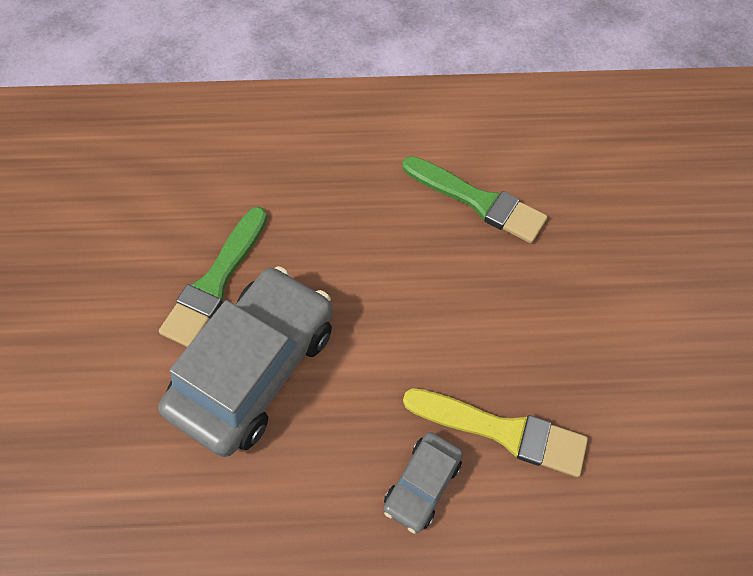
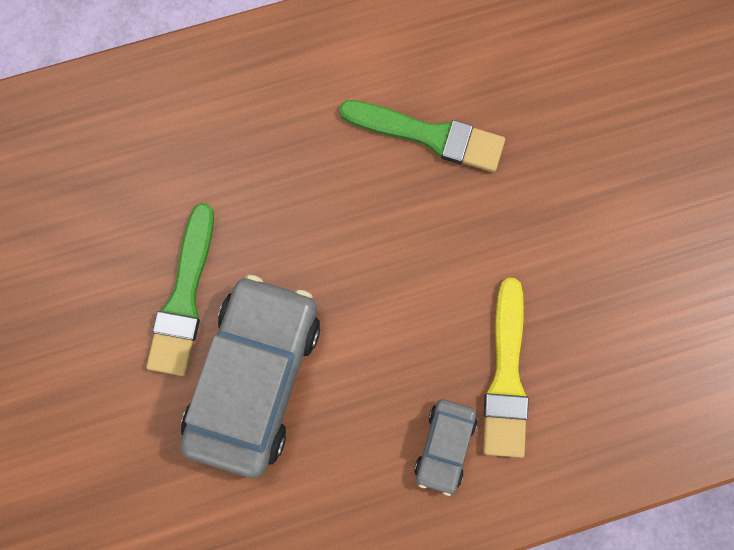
camera: 15 degrees left, 15 degrees up
yellow brush [403,388,588,477] -> yellow brush turned 90 degrees clockwise [483,278,529,458]

